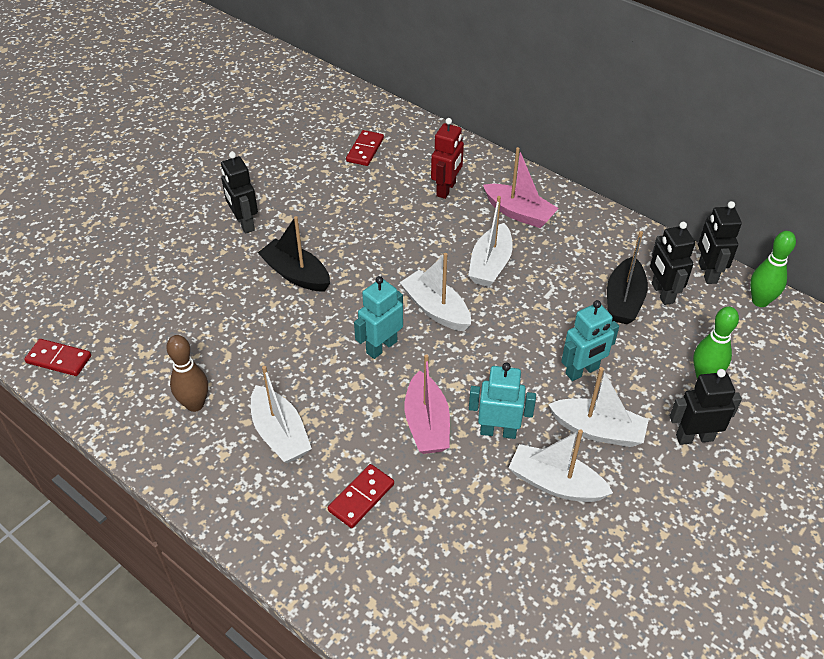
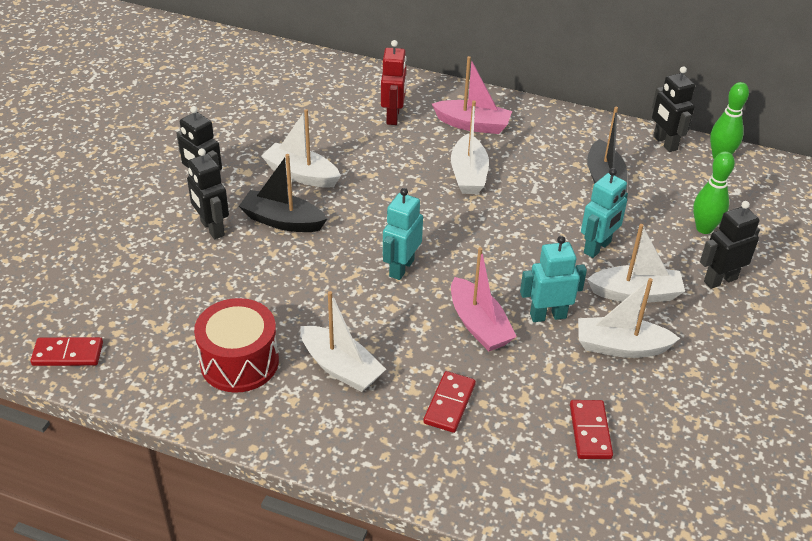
camera: 20 degrees left, 5 degrees down
brown bowling pin [166,335,208,412] -> red drum [194,298,279,393]
red domino [346,130,384,166] -> red domino moved to [570,400,613,459]
white boat [400,253,471,331] -> white boat moved to [261,109,341,188]
black robot [650,222,695,305] -> black robot moved to [187,148,229,239]

